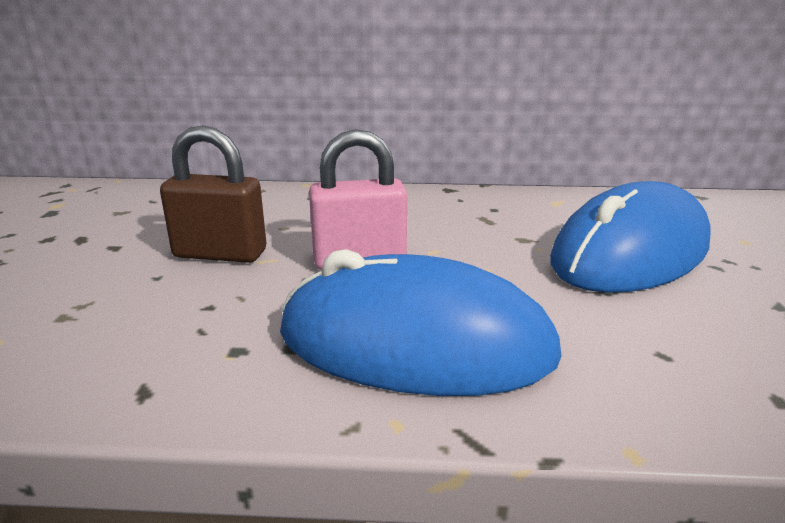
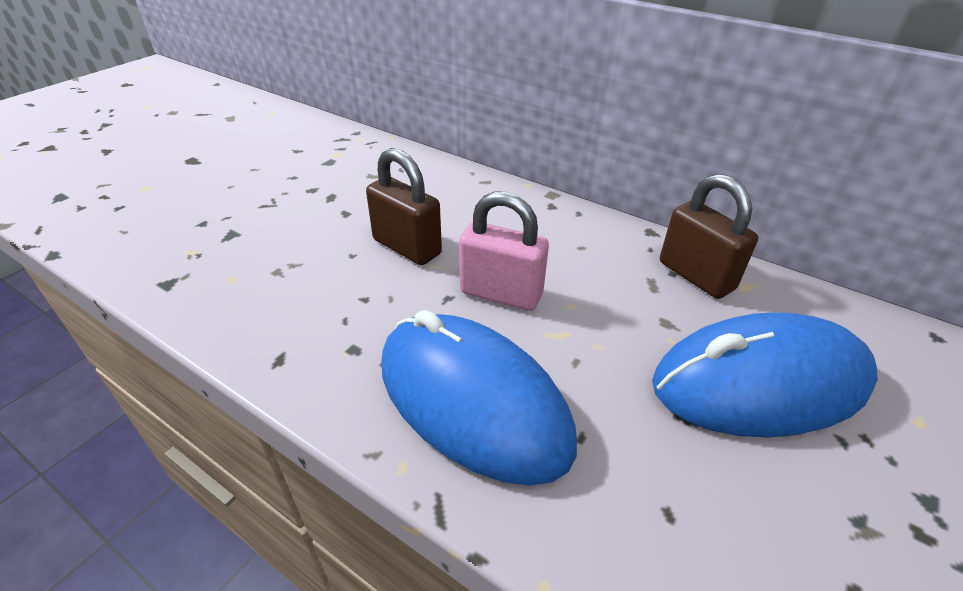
camera: 30 degrees right, 15 degrees up
none -> brown padlock [660,174,758,299]

